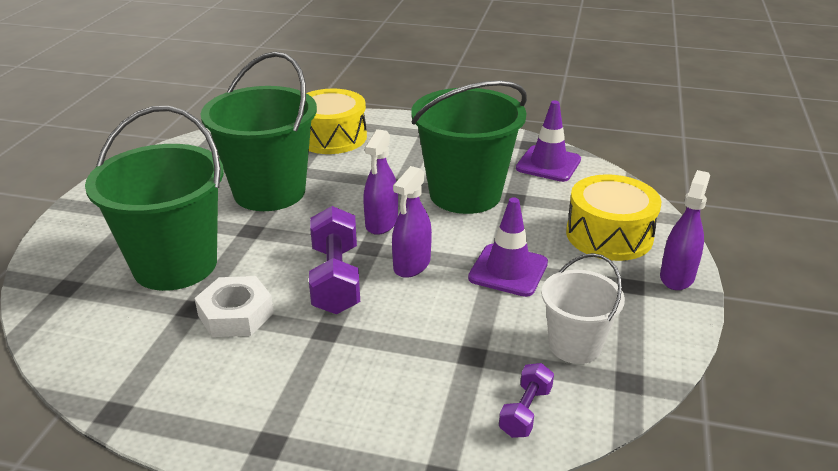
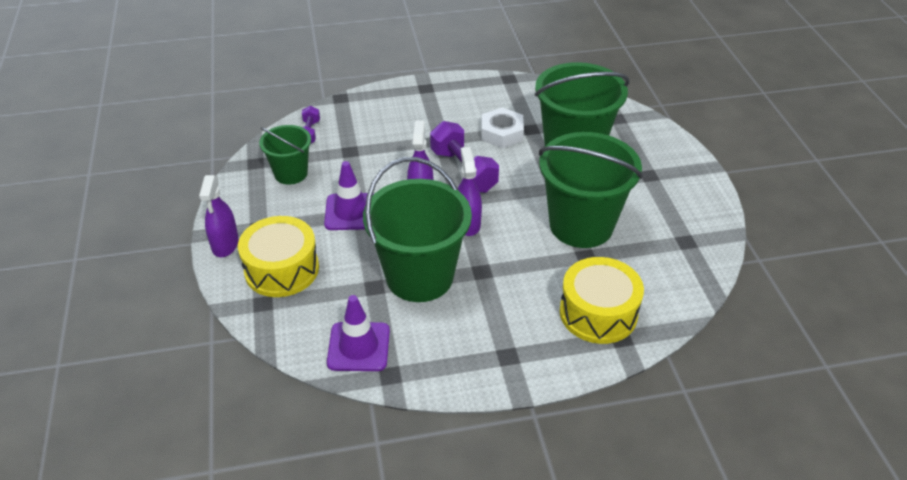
camera: 155 degrees right, 10 degrees up
white bucket [541,253,625,364] -> green bucket [259,125,311,185]

